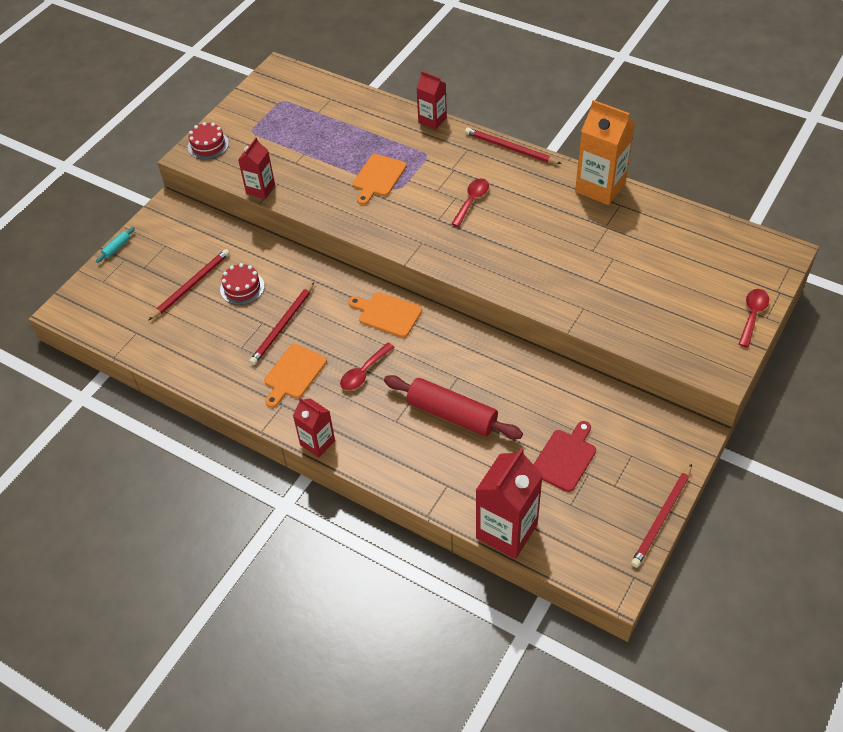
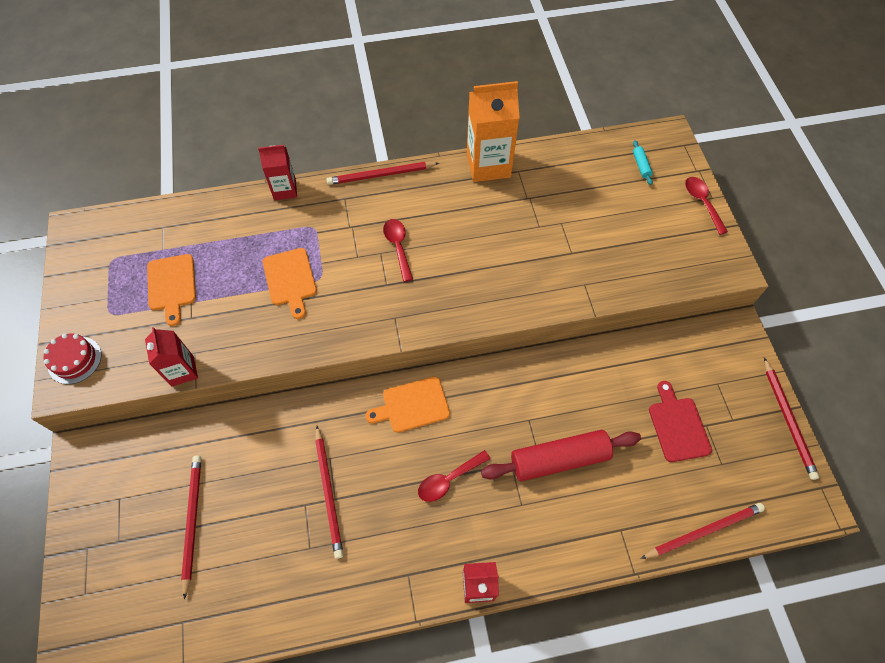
camera: 45 degrees left, 10 degrees up
turquoise rolling pin [96,227,135,263] -> turquoise rolling pin moved to [633,140,653,185]
red cake [220,263,264,305] -> none
orange cutting board [264,344,327,408] -> orange cutting board moved to [147,254,196,326]
red spoon [340,343,395,390] -> red spoon turned 60 degrees clockwise [418,450,490,502]
red carton [476,448,543,559] -> red pencil [640,503,765,559]

